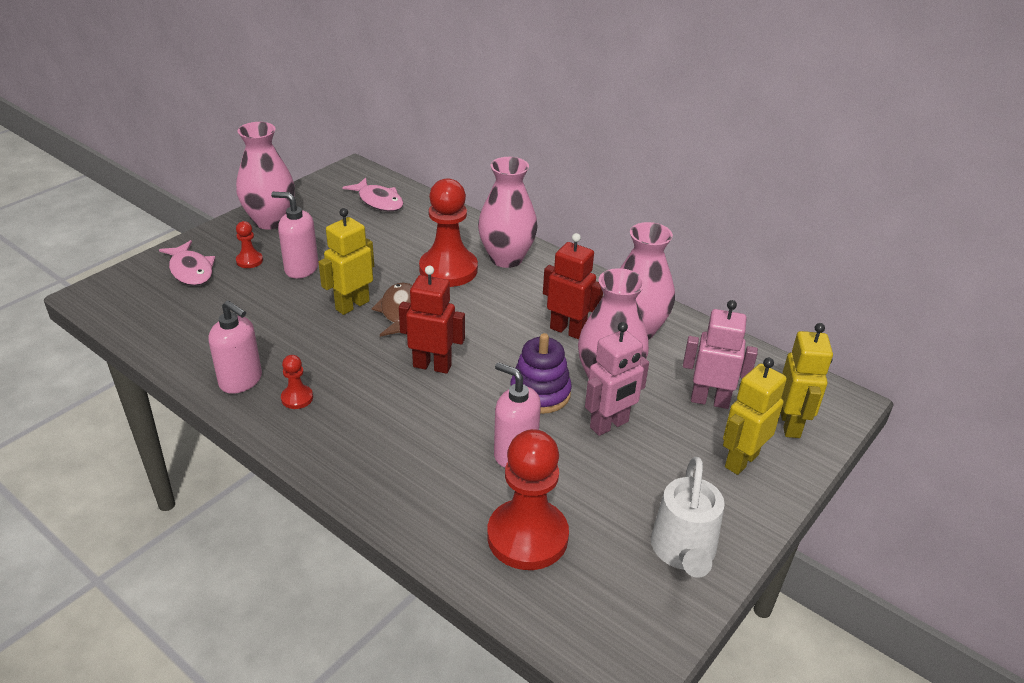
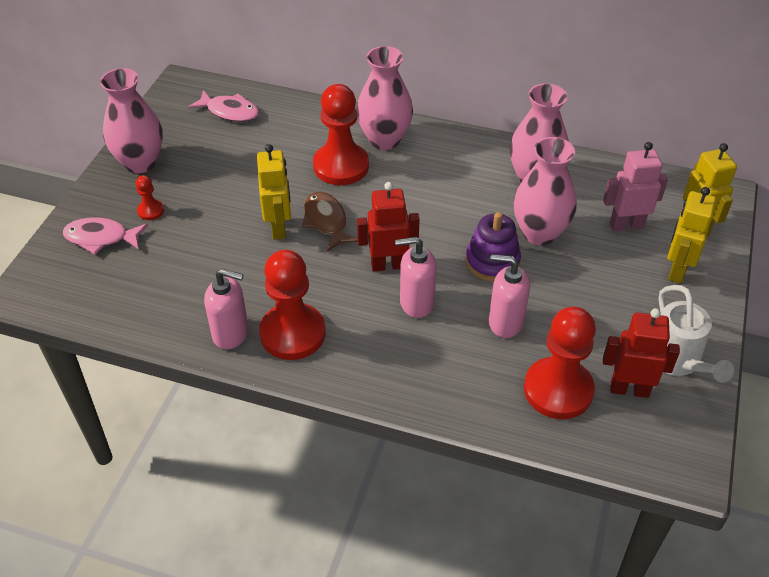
camera: 20 degrees left, 10 degrees up
pink fish [159,240,215,286] -> pink fish turned 150 degrees clockwise [63,218,148,254]
pink soap dispenser [271,192,318,279] -> pink soap dispenser moved to [395,237,437,318]
red pawn [281,355,313,409] -> red pawn [259,250,326,360], size x2.23
yellow robot [318,208,374,315] -> yellow robot turned 150 degrees clockwise [257,144,291,240]
red robot [543,233,603,340] -> red robot moved to [603,308,680,398]
pink robot [585,322,649,436] -> none

